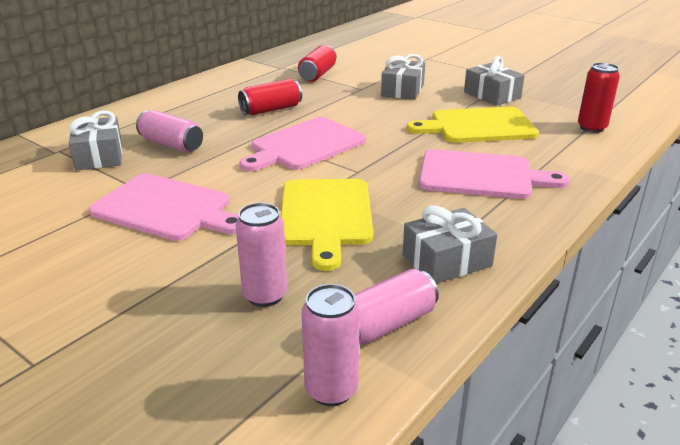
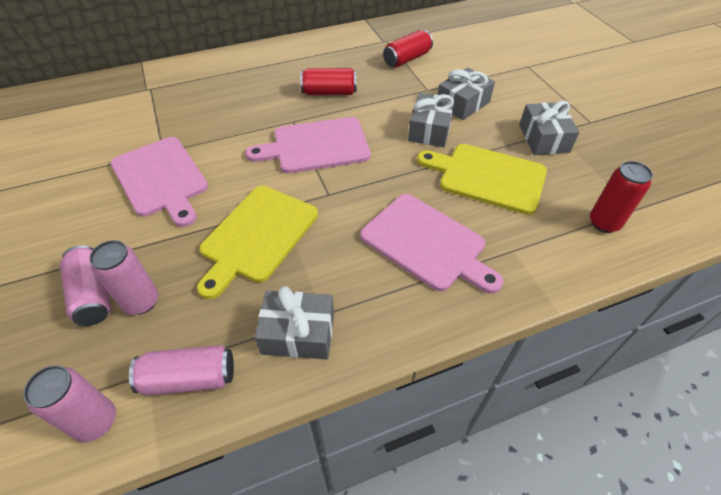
camera: 30 degrees right, 20 degrees up
grey gift [69,111,122,170] -> grey gift moved to [408,93,455,147]
pink can [136,110,203,153] -> pink can moved to [60,245,111,326]

